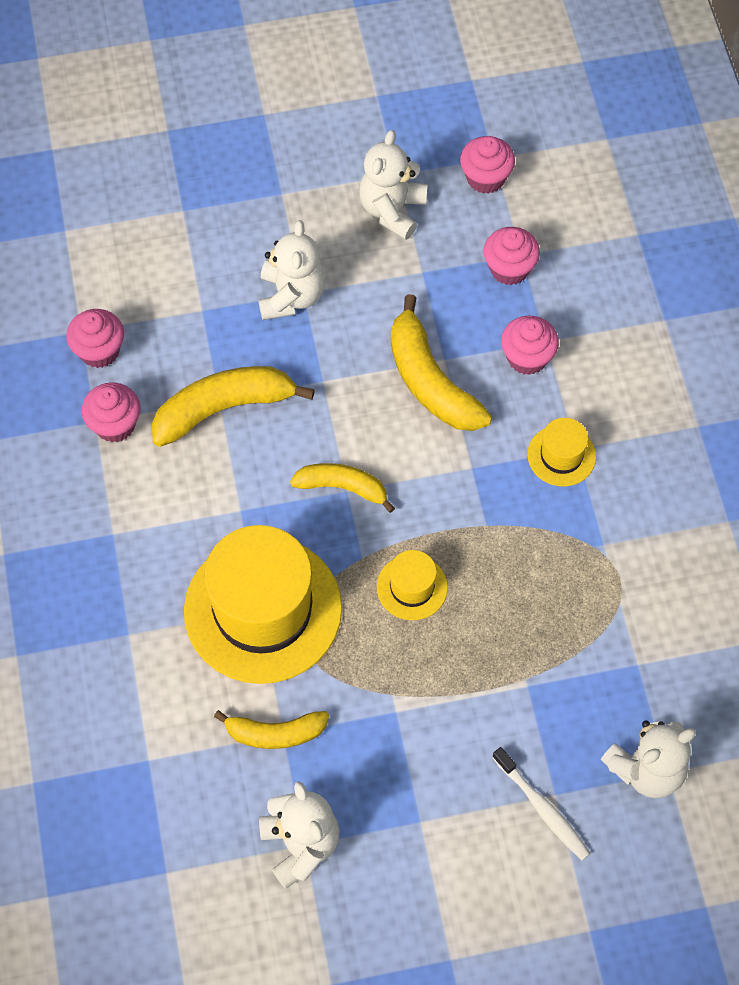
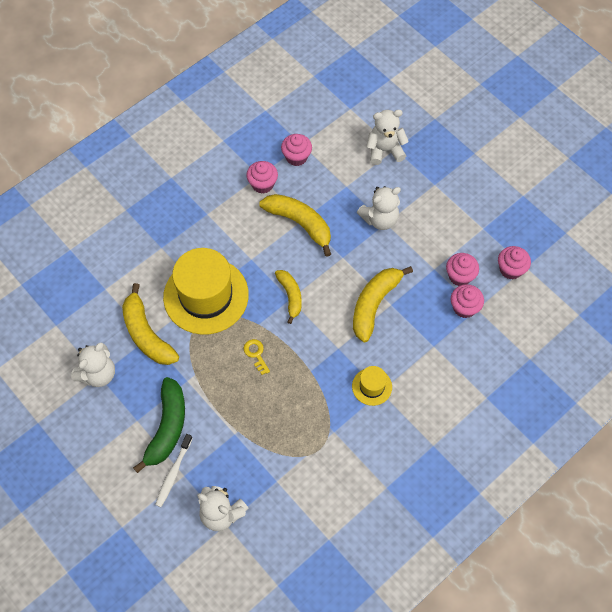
camera: 60 degrees right, 0 degrees up
yellow banana [214,710,329,749] -> yellow banana [122,283,179,365], size x1.59
white teddy bear [359,130,428,240] -> white teddy bear moved to [366,110,409,165]
yellow hat [377,550,448,620] -> yellow key [243,339,270,375]
pink cupcake [501,316,559,375] -> pink cupcake moved to [446,253,479,286]
none -> green banana [133,377,185,473]

